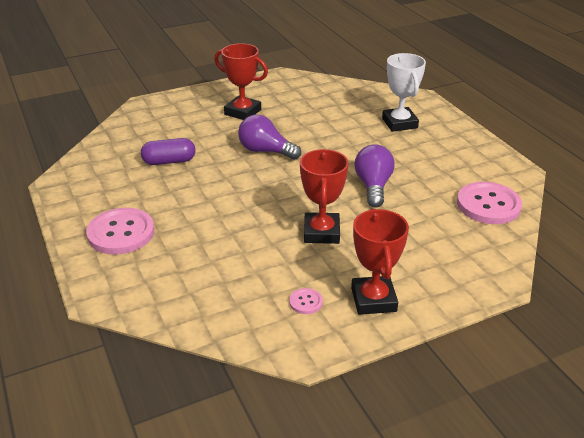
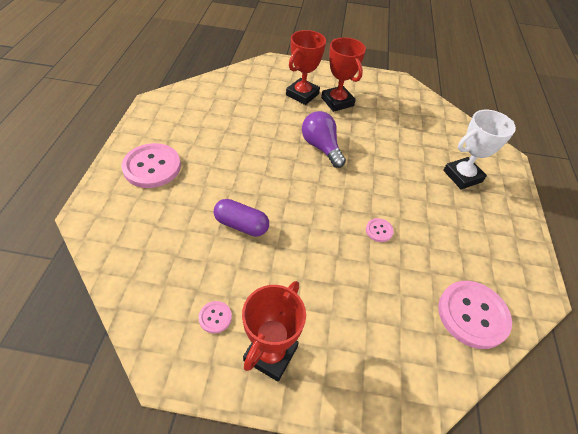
camera: 30 degrees right, 15 degrees up
purple capsule [141,138,196,165] -> purple capsule moved to [214,199,269,237]
red trophy [300,149,349,244] -> red trophy moved to [286,30,326,105]
purple light bulb [354,144,395,208] -> pink button [366,218,394,242]
white trophy [382,53,426,132] -> white trophy turned 45 degrees clockwise [443,110,516,190]

